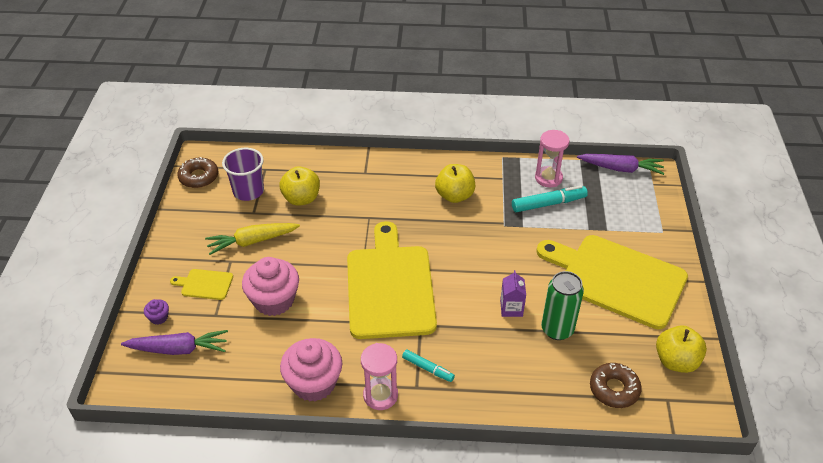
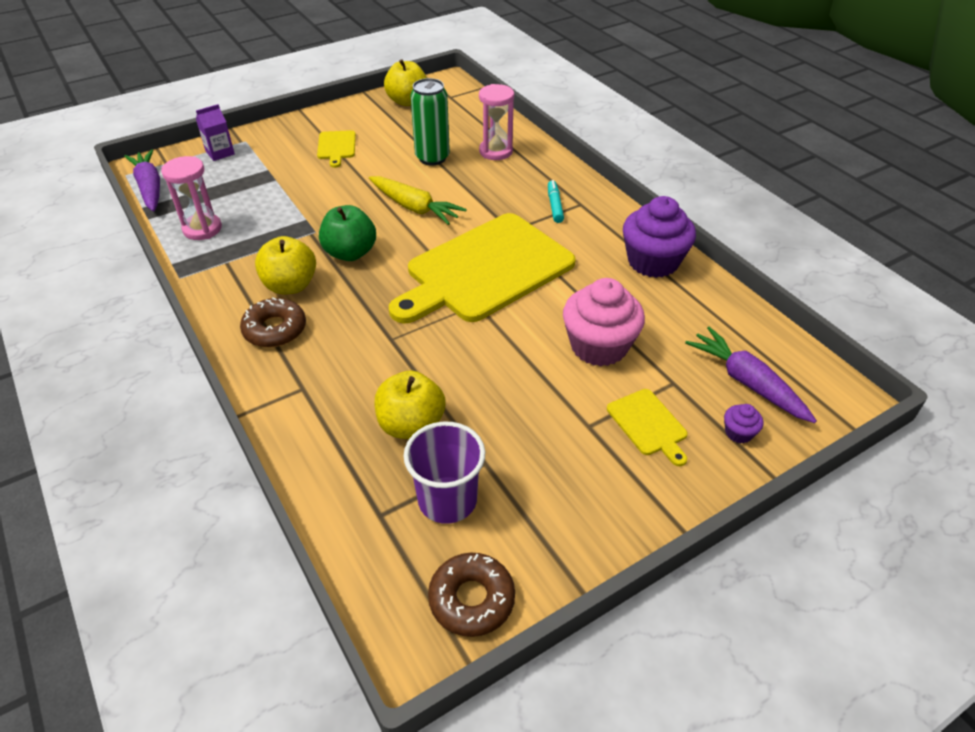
camera: 125 degrees left, 0 degrees up
yellow carrot [205,223,300,255] -> yellow carrot moved to [369,176,467,225]
pink cupcake [280,338,342,402] -> purple cupcake [623,196,696,278]
pink hourglass [361,343,398,410] -> pink hourglass moved to [479,84,514,160]
purple carton [500,270,526,317] -> purple carton moved to [196,104,235,161]
turquoise marker [512,185,588,212] -> none
yellow cutting board [536,235,688,329] -> yellow cutting board [317,130,356,168], size x0.41
brown donut [590,363,642,408] -> brown donut moved to [240,298,306,347]
none -> green apple [319,205,376,261]

